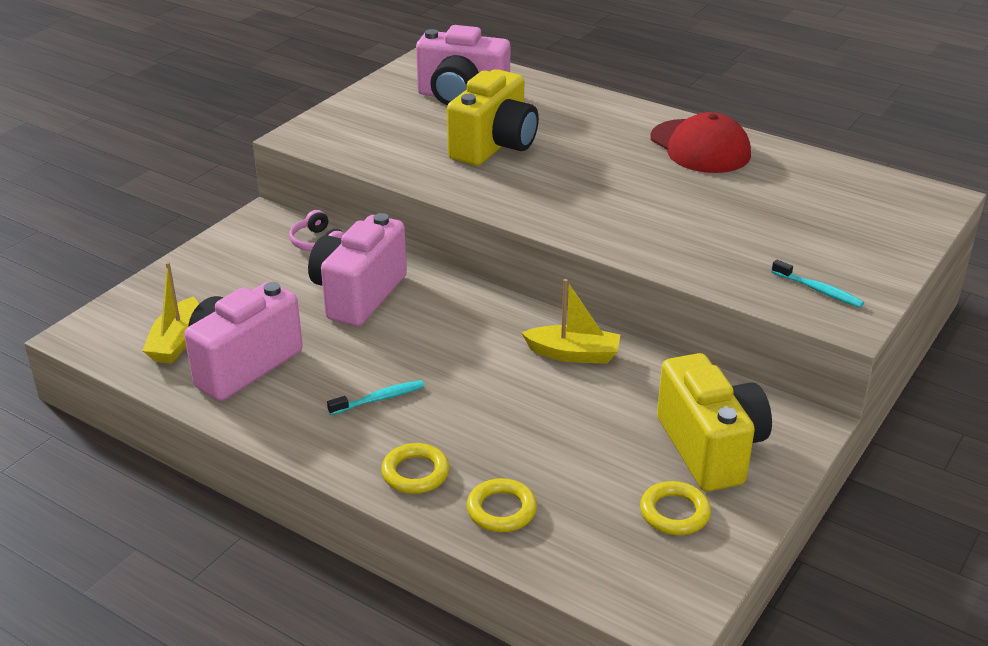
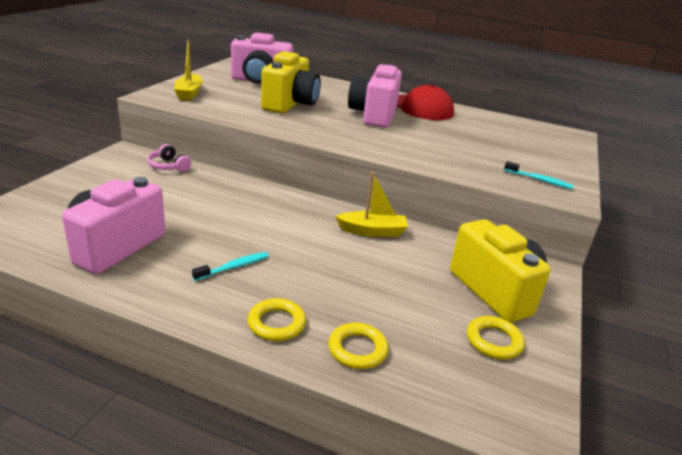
camera: 15 degrees left, 5 degrees down
yellow boat [143,262,199,364] -> yellow boat moved to [174,39,203,100]
pink camera [308,213,407,326] -> pink camera moved to [348,64,402,128]

